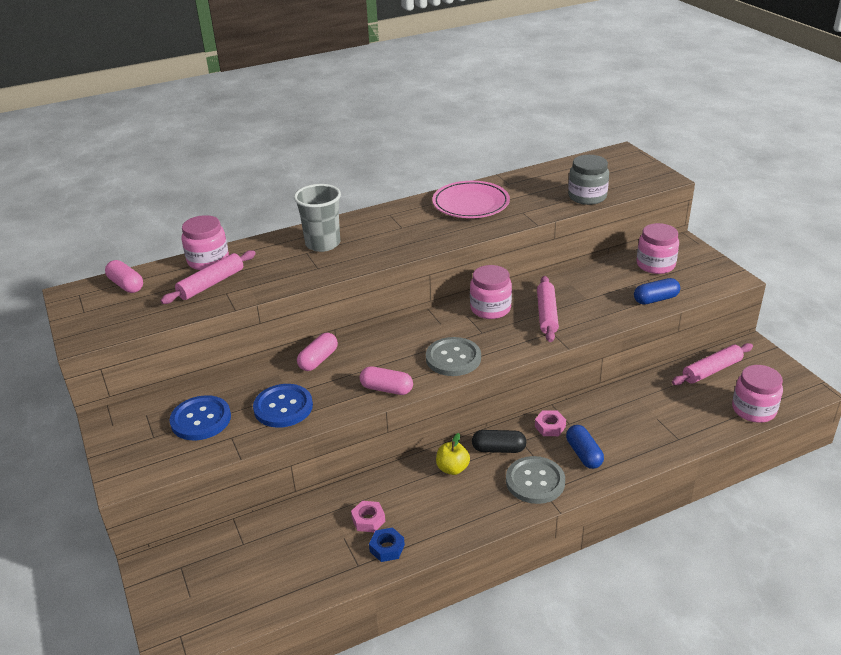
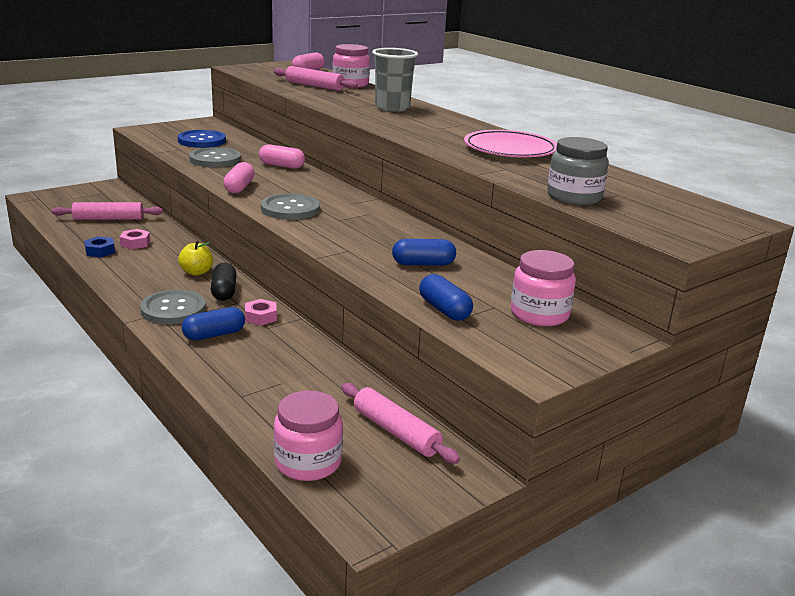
camera: 75 degrees right, 10 degrees down
blue button [253,384,313,428] -> grey button [189,147,241,167]
pink jar [470,265,512,319] -> none
pink rolling pin [537,276,559,342] -> pink rolling pin moved to [52,202,163,220]
none -> blue capsule [392,239,456,266]

